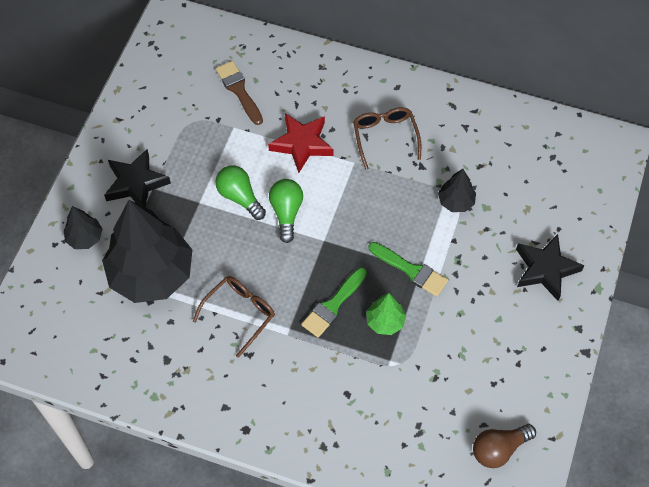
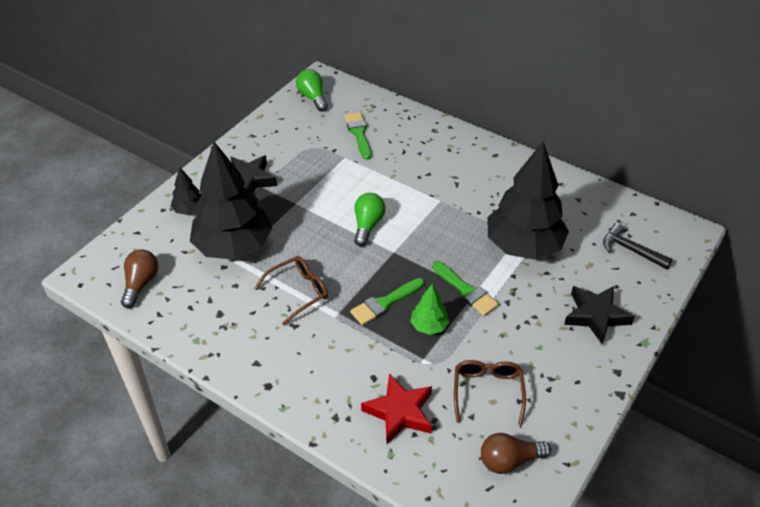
camera: 15 degrees right, 15 degrees down
brown brush [216,61,263,125] -> green brush [345,112,371,160]
green light bulb [216,165,266,220] -> green light bulb moved to [296,69,328,112]
red star [268,113,334,173] -> red star moved to [361,373,432,444]
brown glasses [353,107,421,170] -> brown glasses moved to [454,360,526,425]
black tree [438,169,476,212] -> black tree [488,141,569,260], size x2.26
none -> brown light bulb [121,249,158,308]
none -> black hammer [603,223,673,269]

